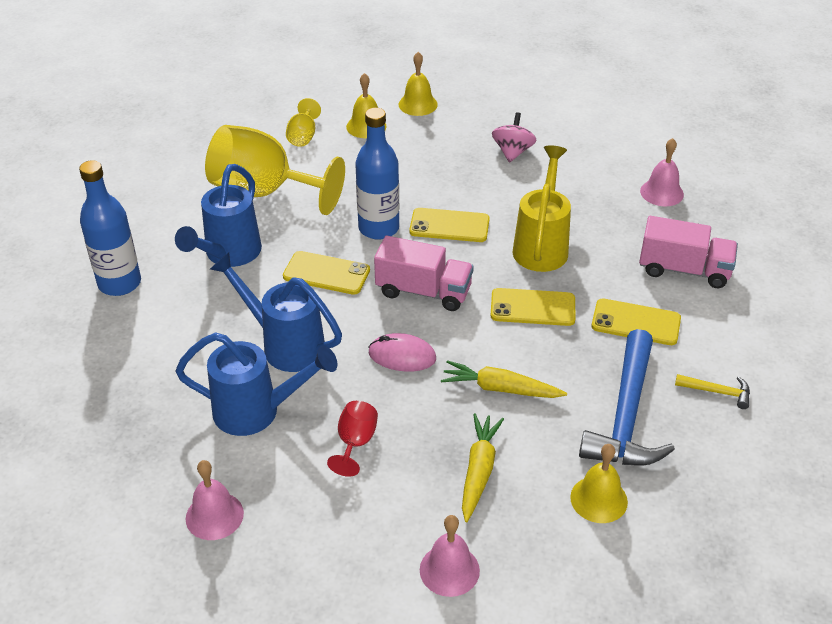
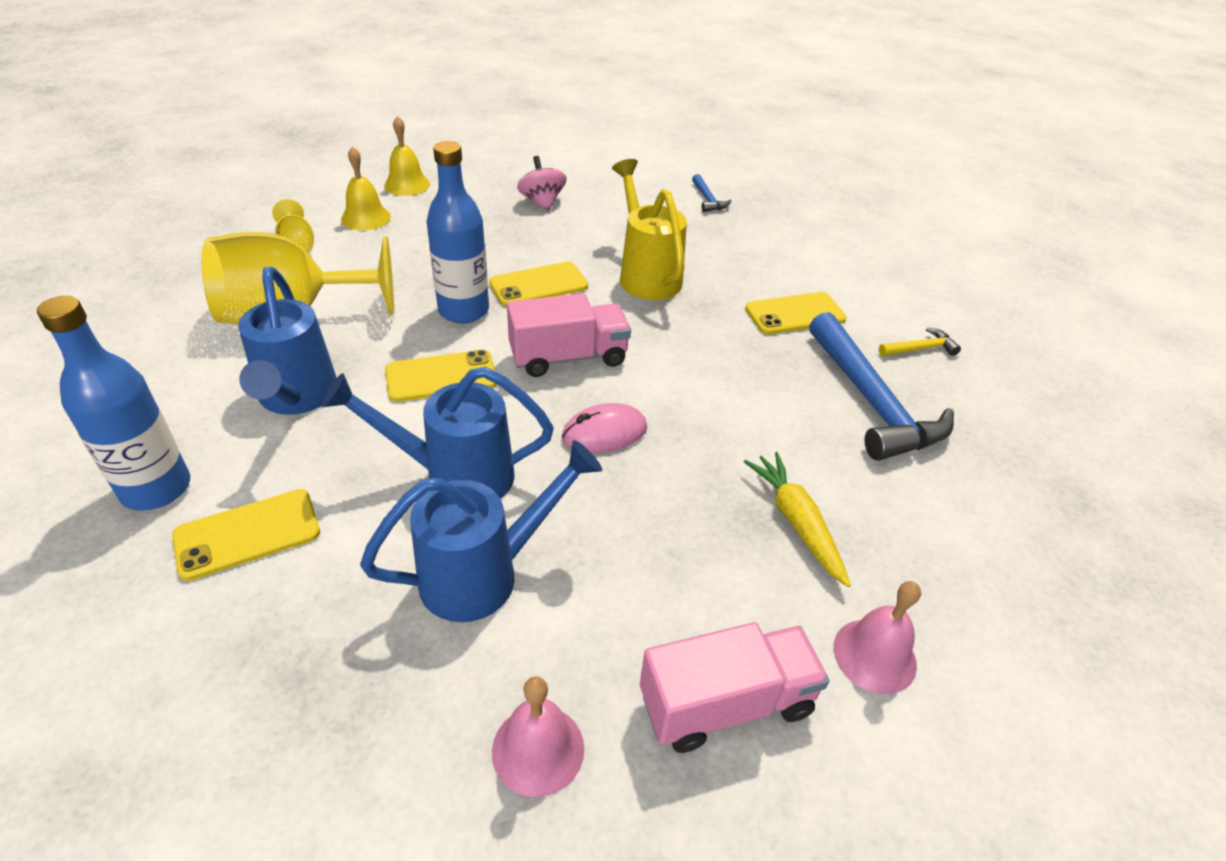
camera: 35 degrees left, 0 degrees up
red goblet [327,401,378,477] -> none
yellow carrot [441,360,567,398] -> none
yellow phone [490,288,576,326] -> yellow phone moved to [172,489,320,581]
yellow bell [570,444,628,523] -> none
pink truck [639,216,738,288] -> pink truck moved to [640,622,829,753]
pink bell [640,138,684,206] -> blue hammer [692,174,731,212]

